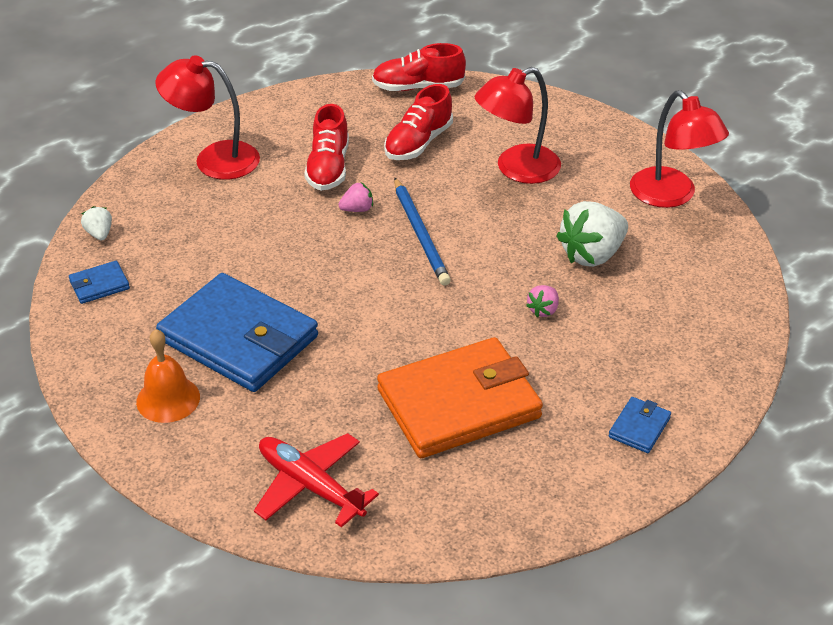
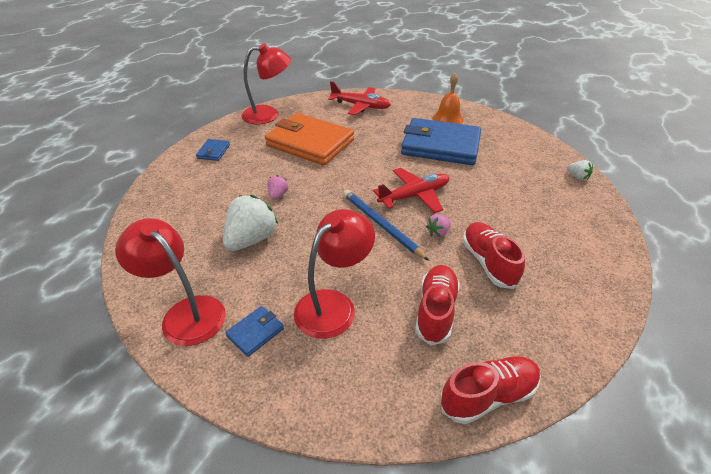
camera: 160 degrees right, 0 degrees up
blue wallet [69,261,130,304] -> blue wallet moved to [225,306,284,357]
red lamp [155,55,260,180] -> red lamp moved to [241,43,291,124]
orange wallet [377,337,543,458] -> orange wallet turned 75 degrees clockwise [265,113,354,165]
none -> red plane [373,168,449,213]

